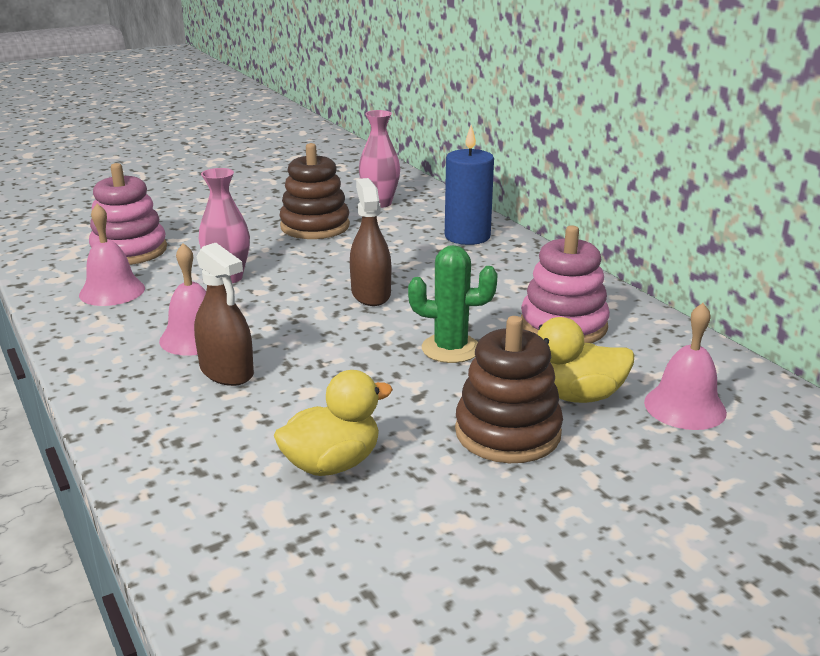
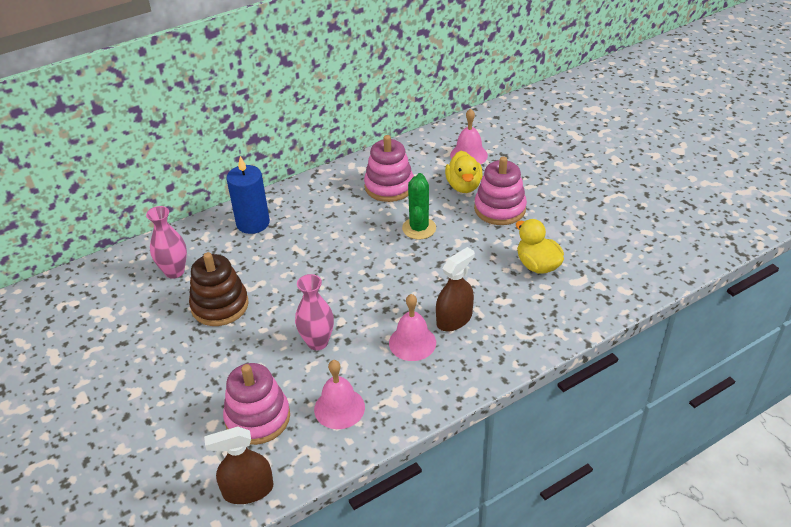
camera: 90 degrees left, 15 degrees up
brown spray bottle [350,178,391,306] -> brown spray bottle moved to [204,426,273,504]
brown stacking toy [455,316,563,463] -> pink stacking toy [474,156,527,225]

